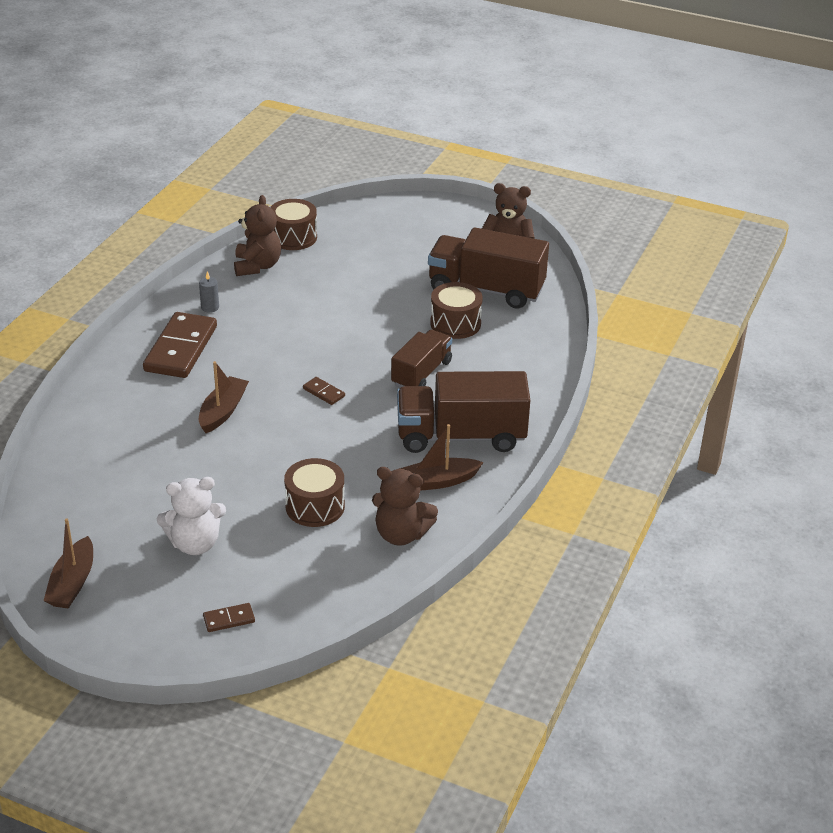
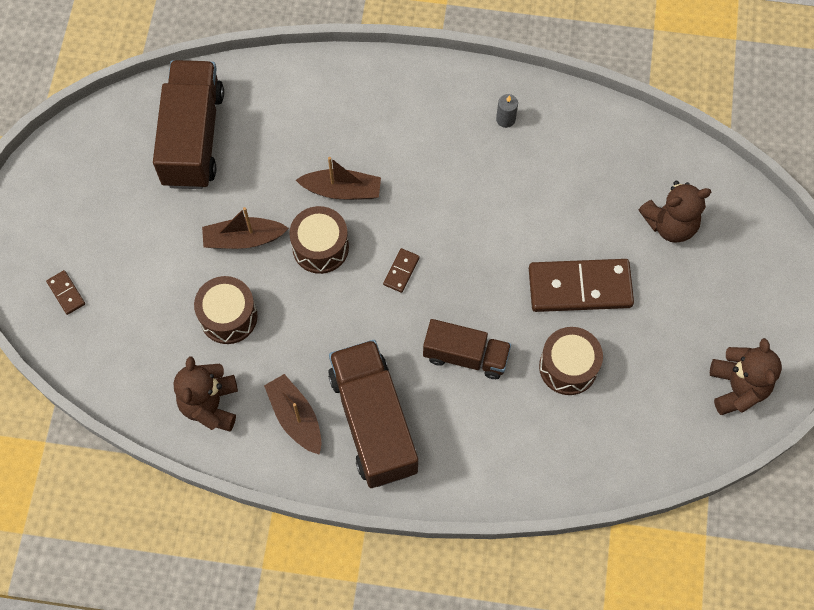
camera: 75 degrees right, 30 degrees up
brown boat [43,519,93,609] -> brown boat moved to [202,207,289,249]
brown domino [143,312,217,378] -> brown domino moved to [529,259,634,312]
white teddy bear [157,477,226,555] -> none
brown teddy bear [234,195,281,276] -> brown teddy bear moved to [639,181,711,243]
brown drum [270,199,317,250] -> brown drum moved to [289,206,349,274]
brown truck [428,227,549,308] -> brown truck moved to [153,60,224,189]

